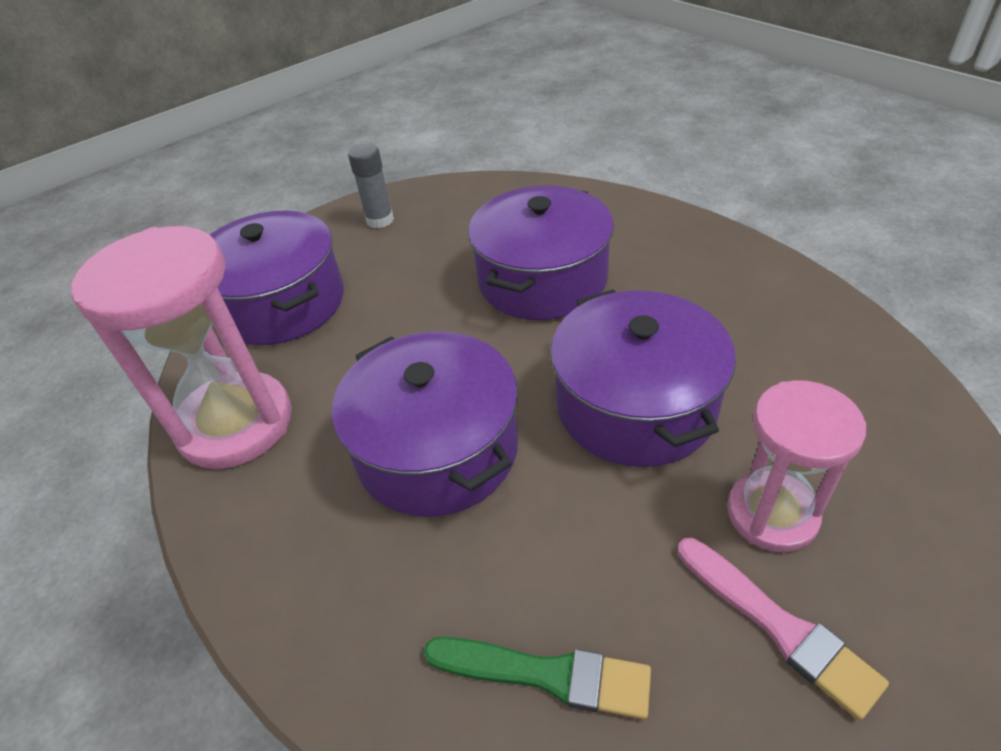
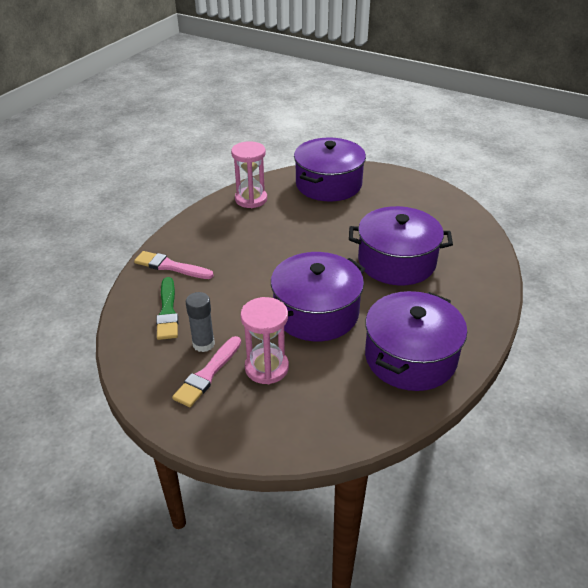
camera: 65 degrees right, 5 degrees down
pink hourglass [71,226,292,469] -> pink hourglass [231,141,267,208], size x0.63
purple pot [332,331,518,517] -> purple pot moved to [365,291,467,391]
grey glue stick [348,143,394,228] -> grey glue stick moved to [186,292,215,352]
none -> pink brush [134,251,214,279]

